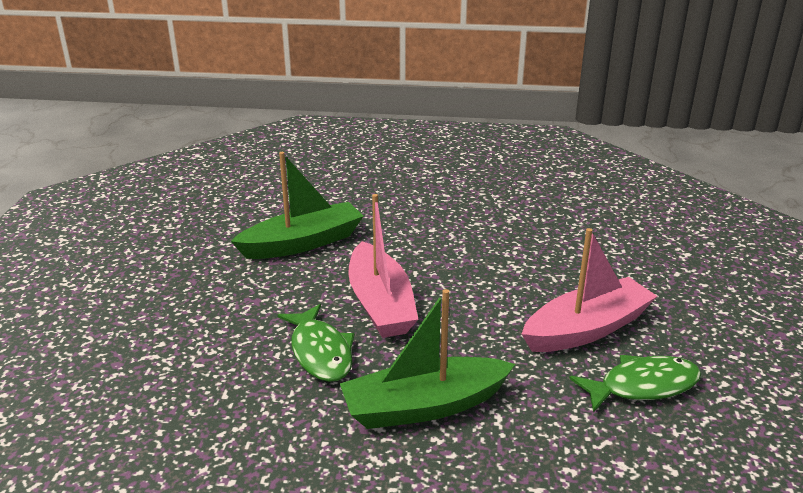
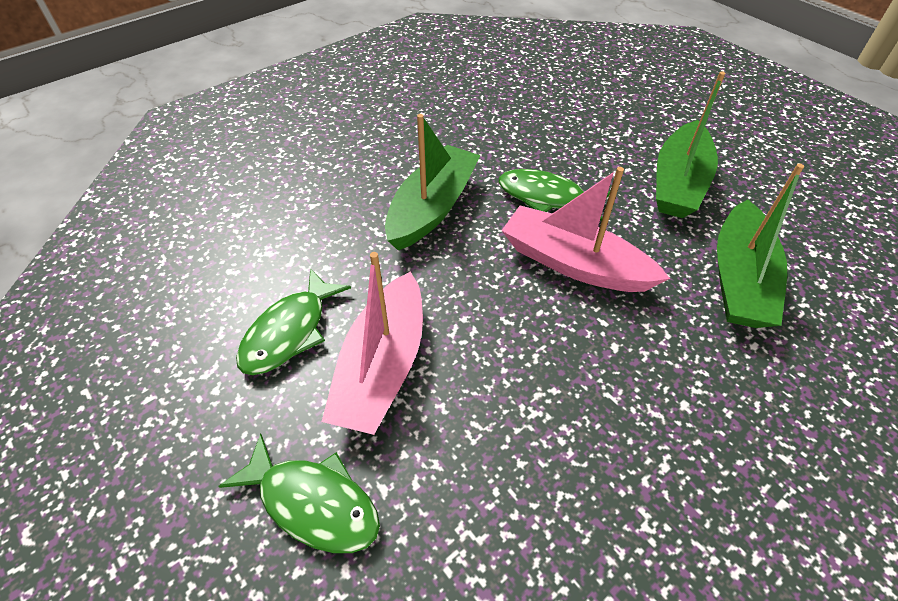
camera: 135 degrees right, 20 degrees up
none -> green fish [218,433,380,553]
none -> green boat [656,71,725,218]

